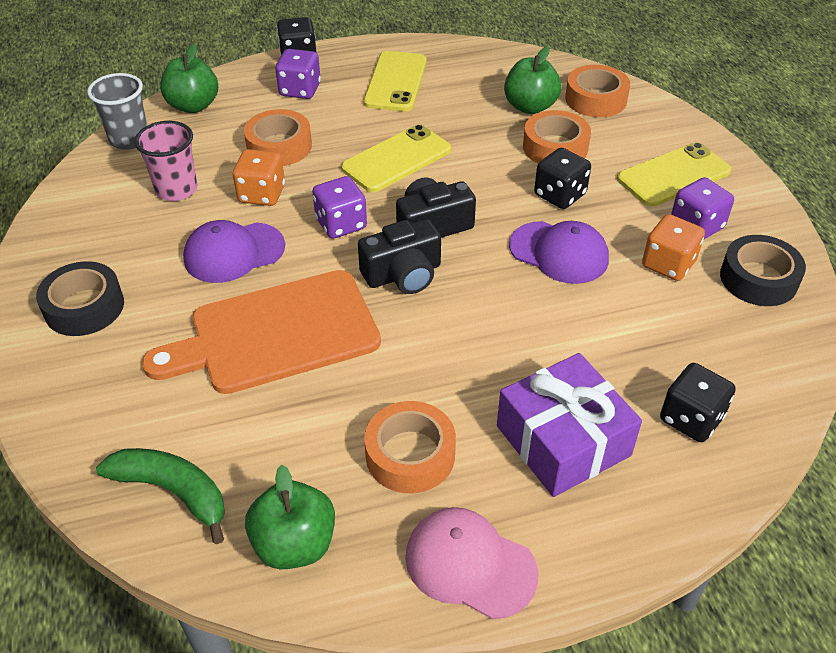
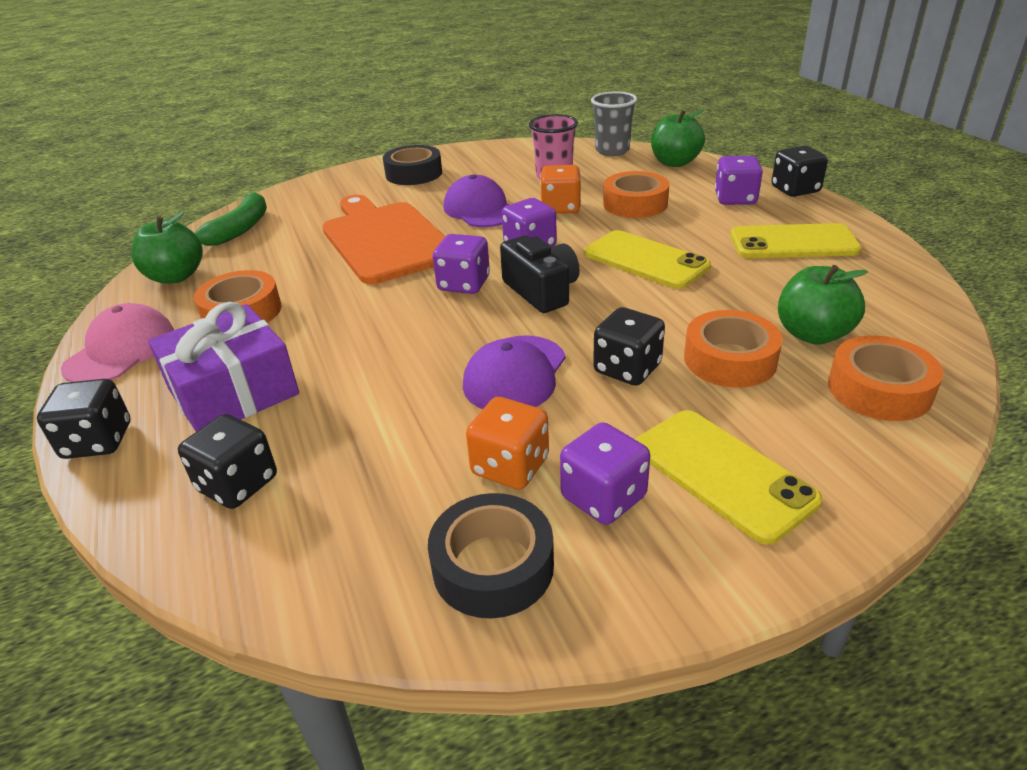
camera: 85 degrees right, 10 degrees down
black camera [358,219,441,294] -> purple dice [433,234,490,294]
none -> black dice [37,379,130,459]

